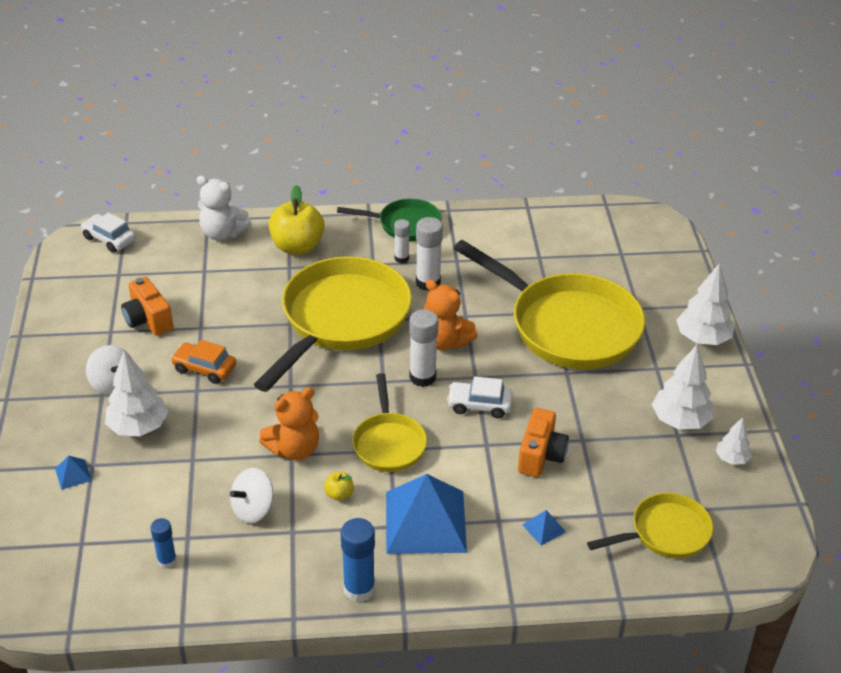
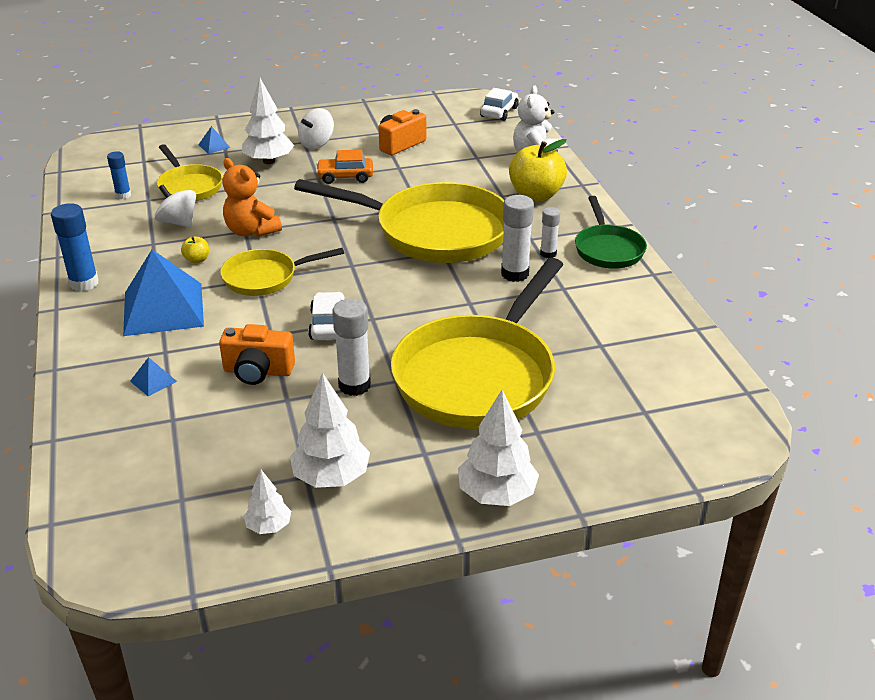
camera: 80 degrees right, 5 degrees down
orange car [171,340,236,384] -> orange car turned 105 degrees counterclockwise [316,150,373,184]
white glue stick [409,309,438,387] -> white glue stick moved to [332,299,371,396]
orange teddy bear [424,279,478,350] -> none
yellow pan [587,493,713,558] -> yellow pan moved to [157,144,223,201]

